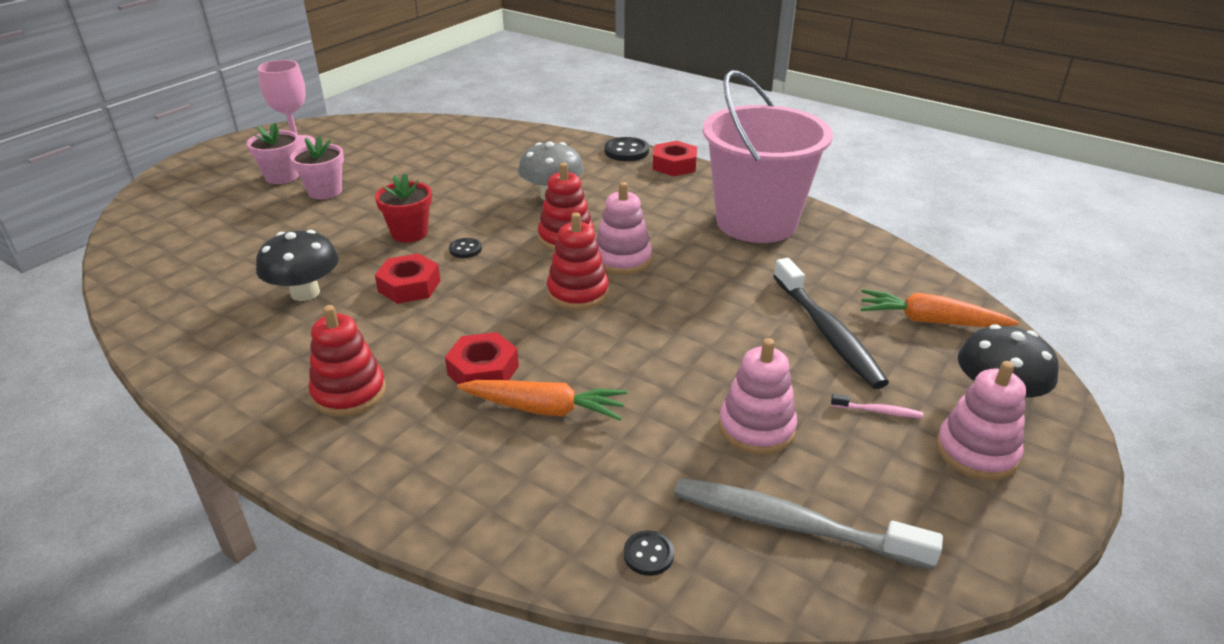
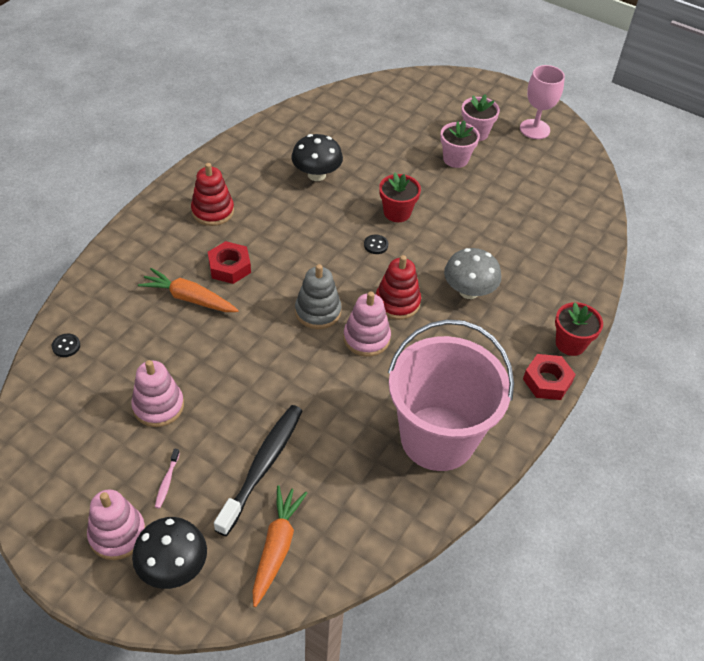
camera: 85 degrees right, 15 degrees up
red nut [375,253,440,304] -> none
orange carrot [457,380,627,420] -> orange carrot turned 105 degrees clockwise [138,268,239,312]
red stacking toy [547,213,609,310] -> grey stacking toy [295,264,342,329]
black button [604,137,649,161] -> red flower pot [555,302,603,356]
grey toothbrush [674,478,943,570] -> none
black toothbrush [773,258,889,389] -> black toothbrush turned 135 degrees clockwise [214,405,302,536]

